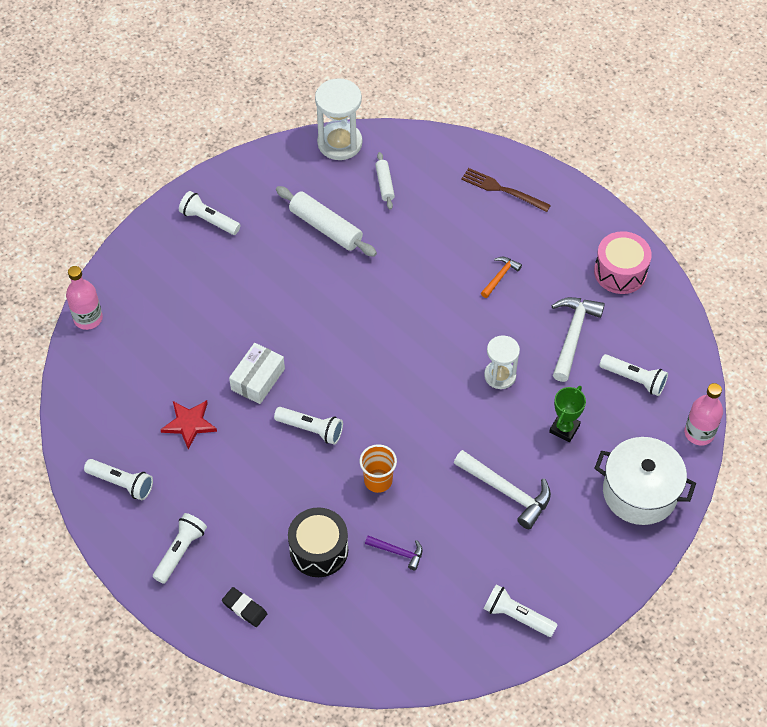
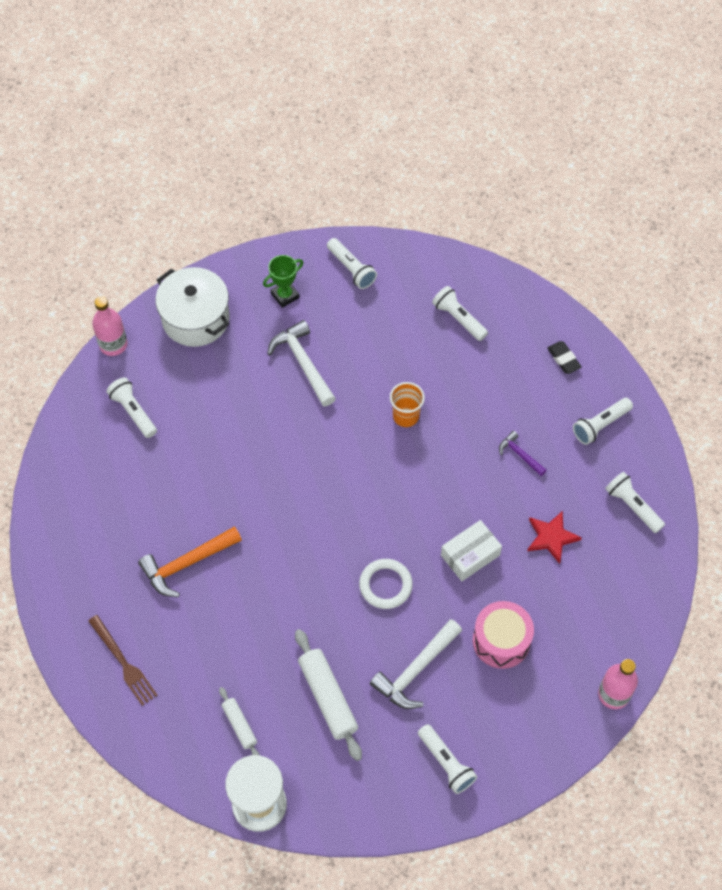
camera: 155 degrees left, 5 degrees up
white flashlight [274,407,343,445] -> white flashlight moved to [432,286,488,341]
black drum [288,507,348,577] -> none
purple hammer [365,535,423,571] -> purple hammer moved to [499,431,547,476]
white rolling pin [375,152,395,210] -> white rolling pin turned 45 degrees counterclockwise [219,687,259,755]
orange hammer [481,257,522,298] -> orange hammer [138,526,242,597], size x1.81
white hourglass [484,335,520,389] -> none
green trophy [549,386,586,442] -> green trophy moved to [263,255,304,308]
white hammer [551,297,605,382] -> white hammer moved to [370,619,462,709]
pink drum [594,231,652,294] -> pink drum moved to [473,601,534,669]
none -> white ring [359,559,413,609]

